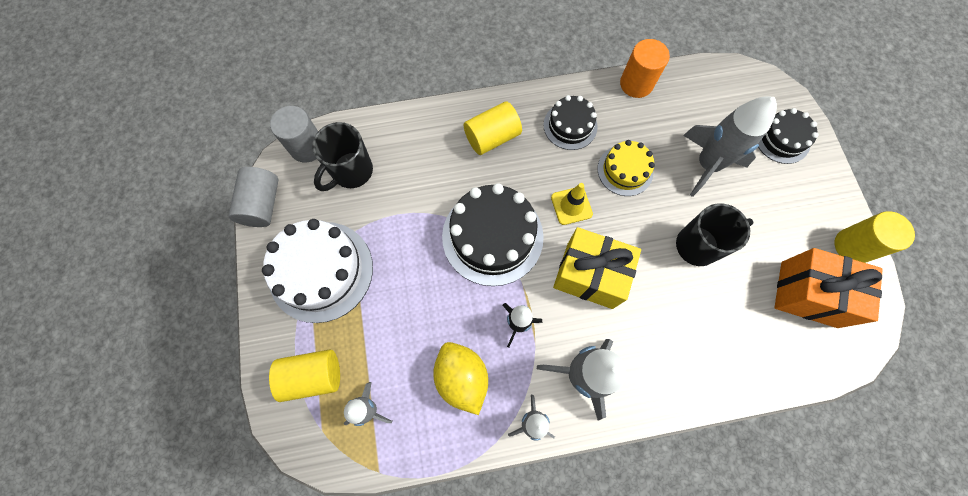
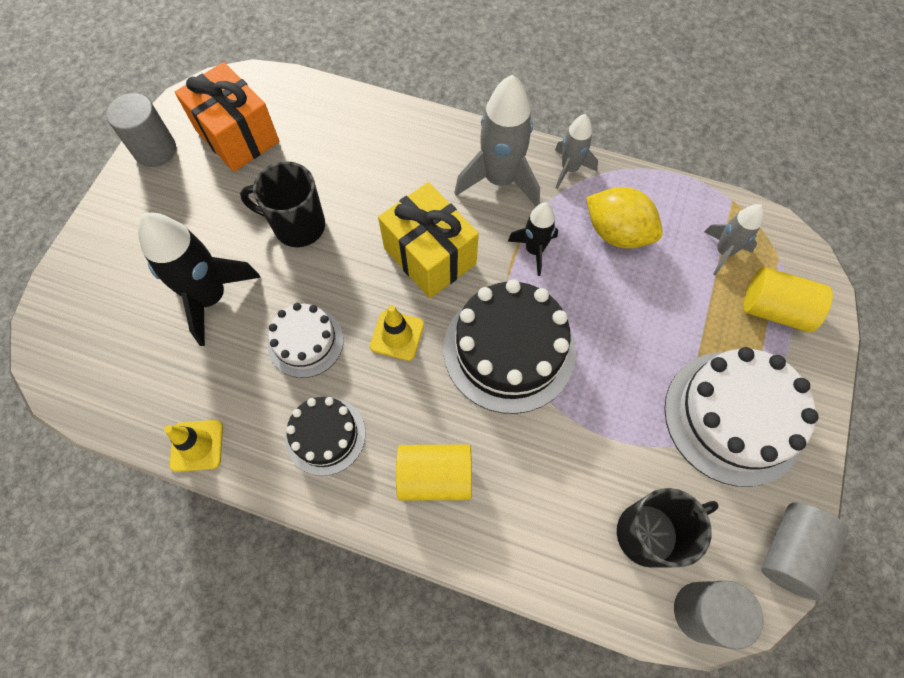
camera: 150 degrees left, 5 degrees down
yellow lemon [433,342,488,415] -> yellow lemon turned 60 degrees counterclockwise [586,187,663,249]
yellow cake [597,140,655,196] -> white cake [268,303,344,378]
orange cylinder [620,39,670,98] -> yellow traffic cone [164,420,223,472]
grey rocket [683,96,777,197] -> black rocket [138,213,261,346]
black cake [758,108,819,164] -> none
yellow cylinder [834,211,915,263] -> grey cylinder [106,93,176,167]

